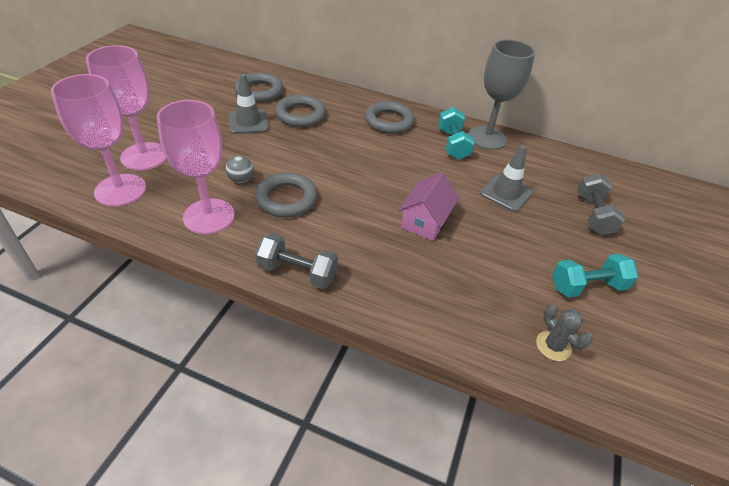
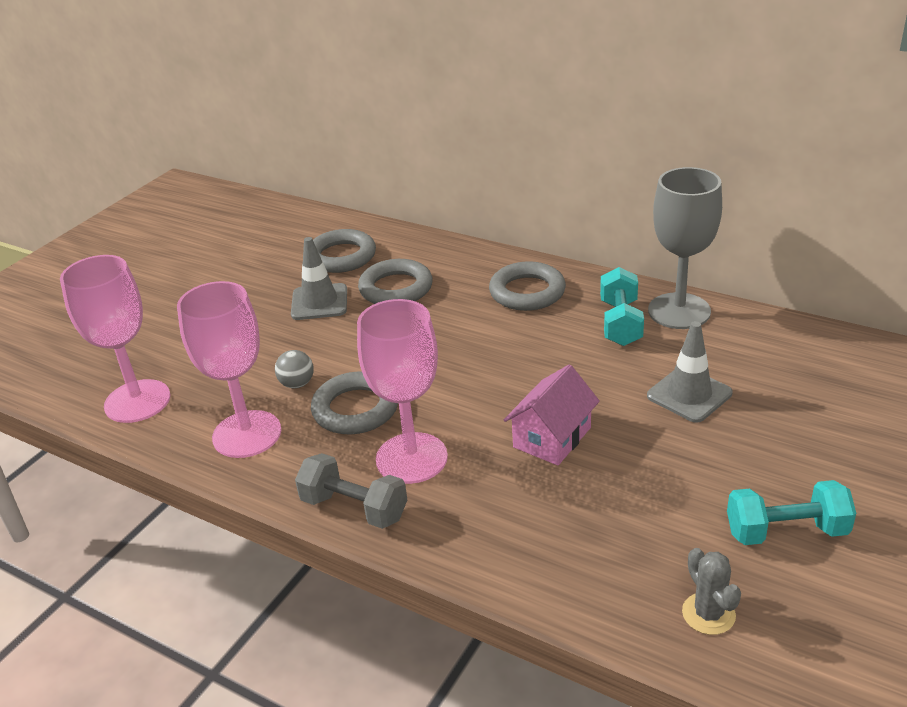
camera: 15 degrees right, 10 degrees down
pink goblet [86,45,166,171] -> pink goblet moved to [357,299,448,484]
grey dumbbell [577,173,625,235] -> none

